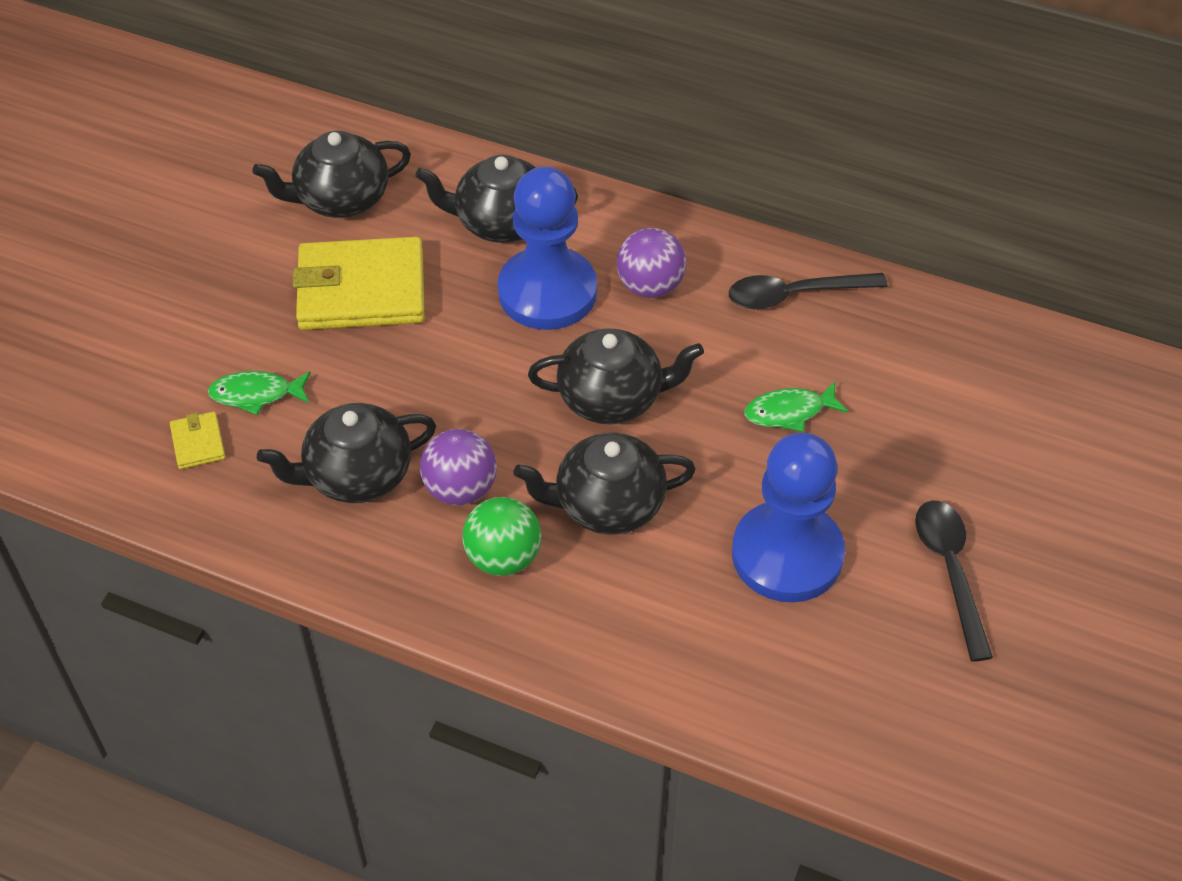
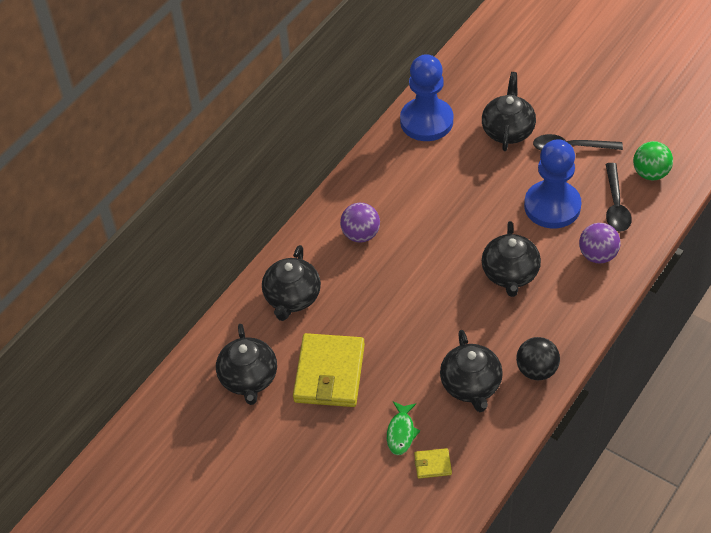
camera: 75 degrees left, 0 degrees up
purple ball [420,429,497,505] -> purple ball moved to [579,223,621,264]
green ball [462,497,541,576] -> green ball moved to [633,141,673,180]
blue pawn [498,166,597,330] -> blue pawn moved to [400,54,453,141]
black teapot [528,328,704,425] -> black teapot moved to [482,72,536,151]
black spoon [729,273,888,309] -> black spoon moved to [606,163,632,232]
green fish [744,382,848,432] -> none
none -> black ball [516,337,560,380]

